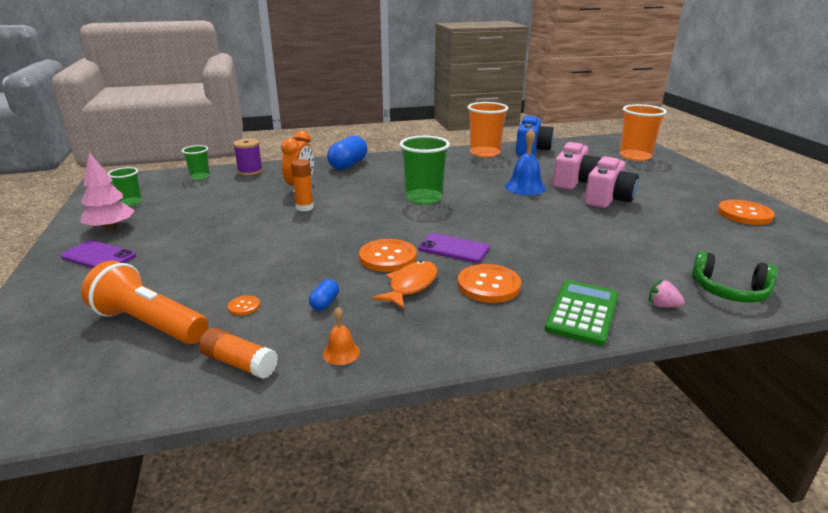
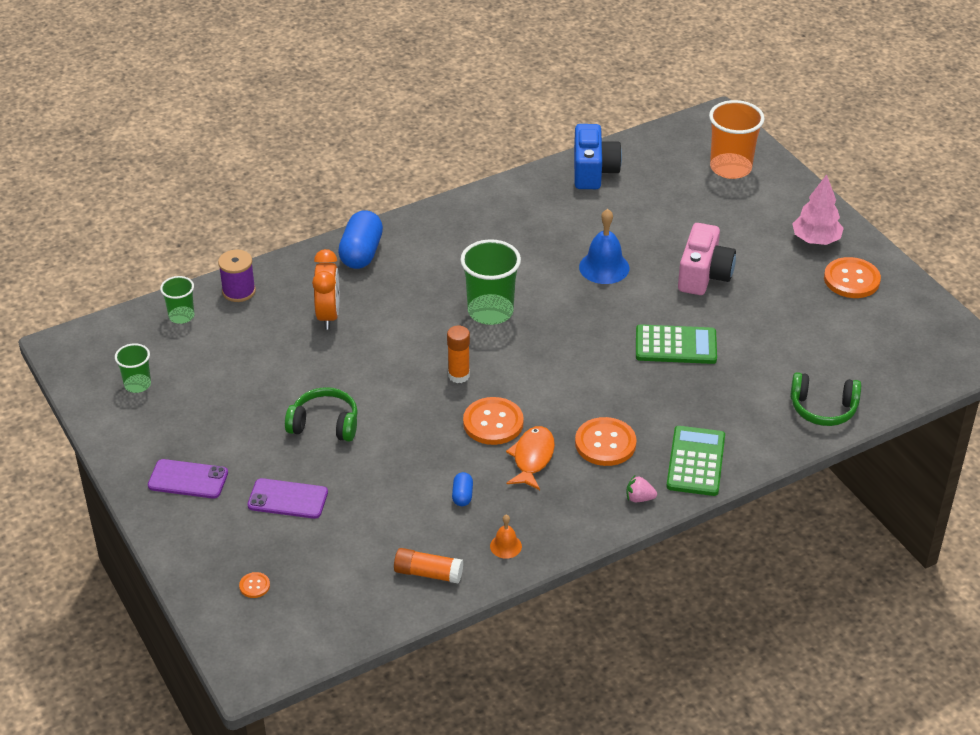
camera: 15 degrees left, 15 degrees up
pink tree [81,152,135,231] -> pink tree moved to [792,174,844,245]
orange flashlight [81,260,208,344] -> none
orange button [228,295,260,316] -> orange button moved to [239,572,270,598]
orange glue stick [291,159,314,211] -> orange glue stick moved to [447,326,470,383]
purple phone [418,233,490,263] -> purple phone moved to [247,478,328,519]
orange cup [467,102,508,157] -> none
pink camera [553,142,601,190] -> none
pink strawberry [649,279,685,308] -> pink strawberry moved to [626,475,657,502]
none -> green headphones [285,387,358,442]
none -> green calculator [636,324,717,364]

